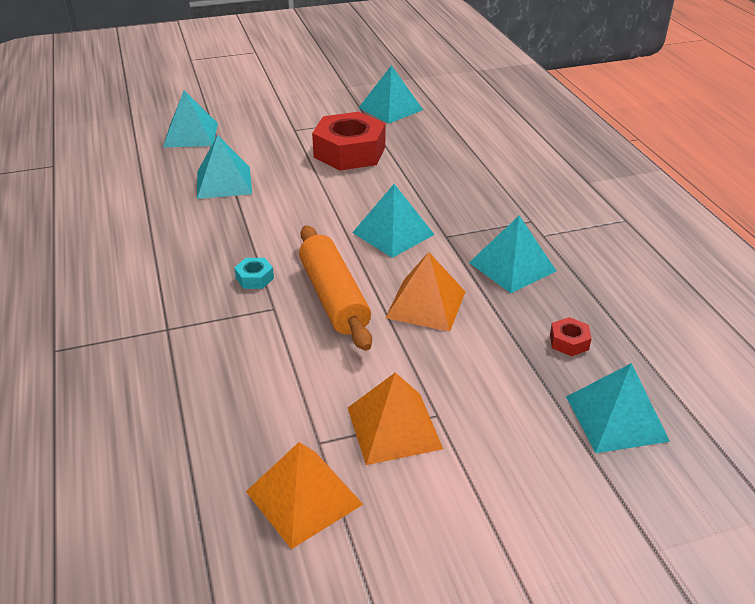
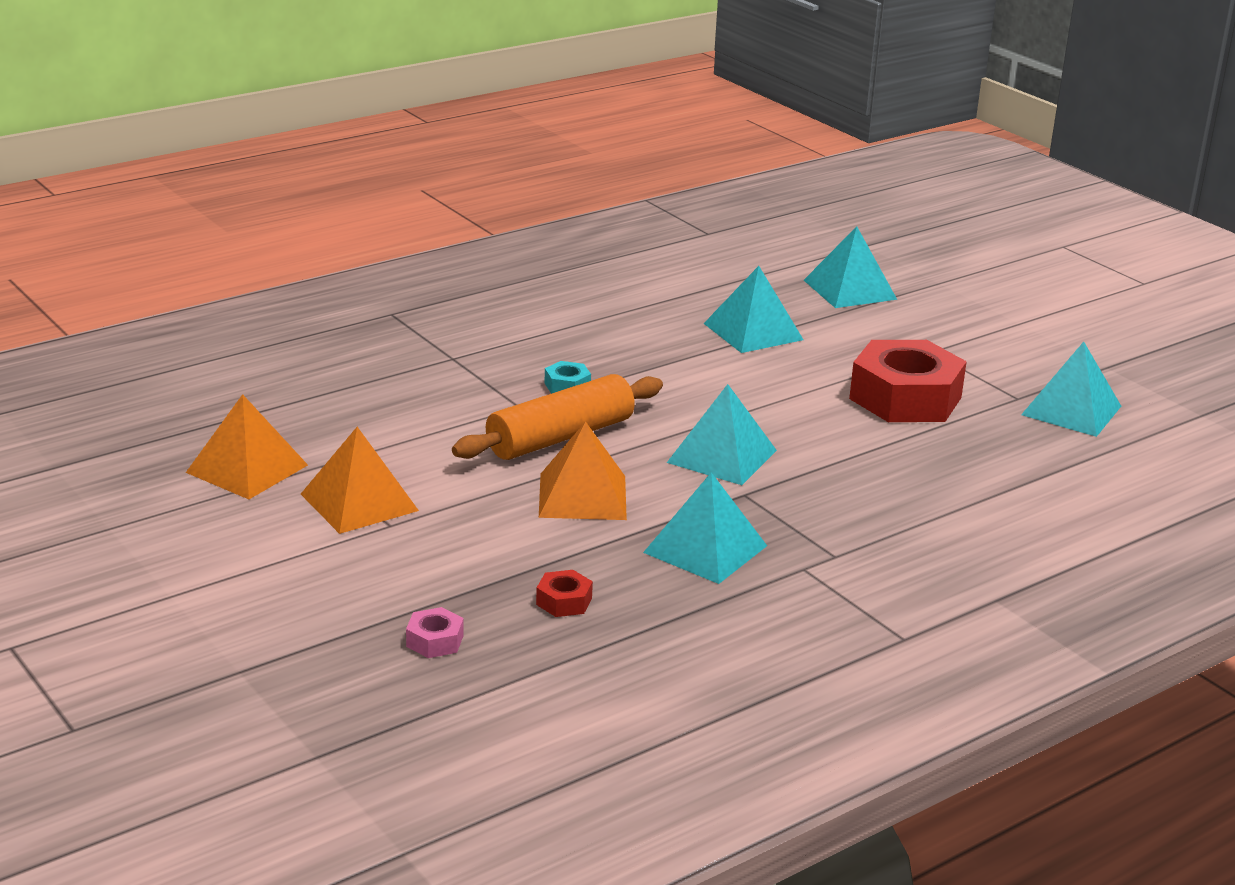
camera: 70 degrees right, 10 degrees down
turquoise pyramid [566,363,670,453] -> pink nut [406,607,464,658]

